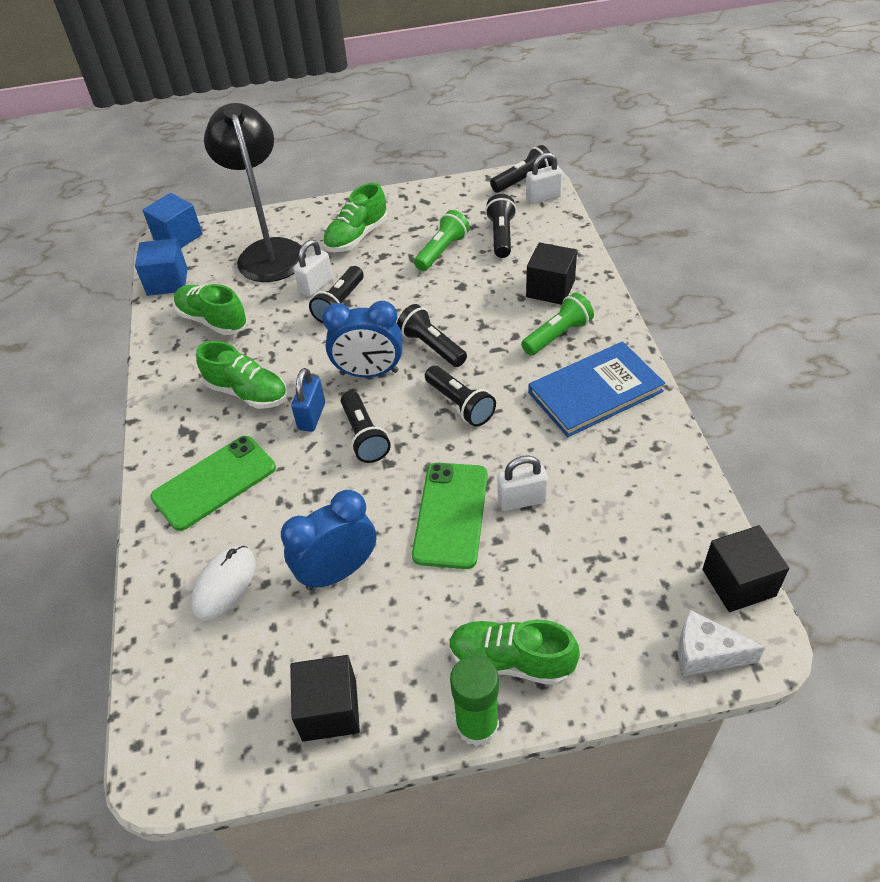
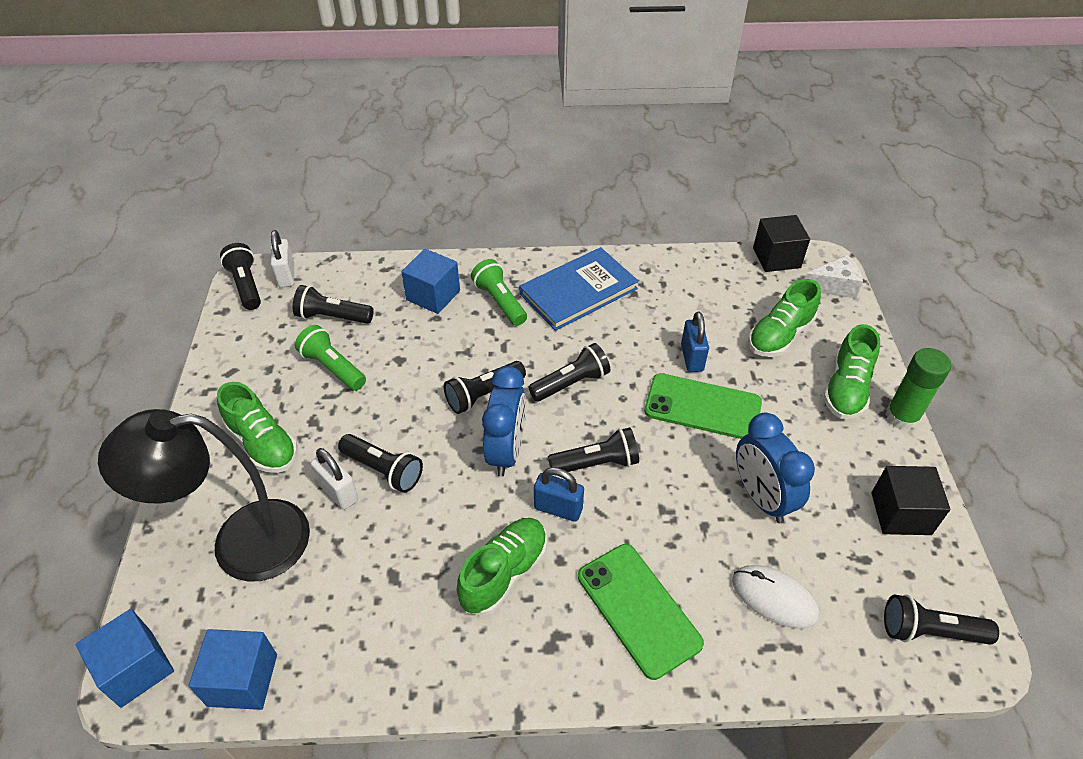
camera: 85 degrees left, 0 degrees up
green shoe [174,284,248,335] -> green shoe moved to [748,279,821,357]
white padlock [497,455,548,511] -> blue padlock [681,312,709,372]
black cube [526,242,577,305] -> blue cube [401,249,460,314]
blue book [528,341,665,437] -> blue book turned 75 degrees clockwise [519,247,639,331]
white cheese [678,610,766,676] -> white cheese turned 120 degrees counterclockwise [805,255,863,298]
none -> black flashlight [884,594,999,645]

